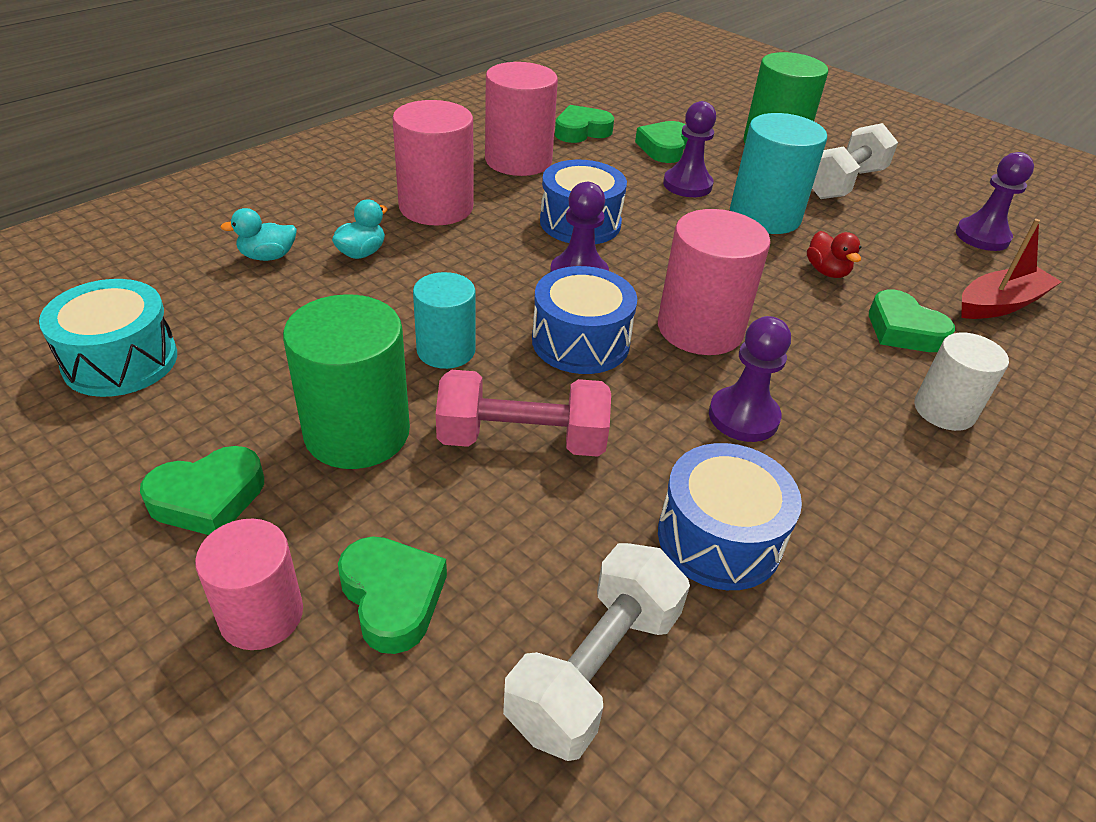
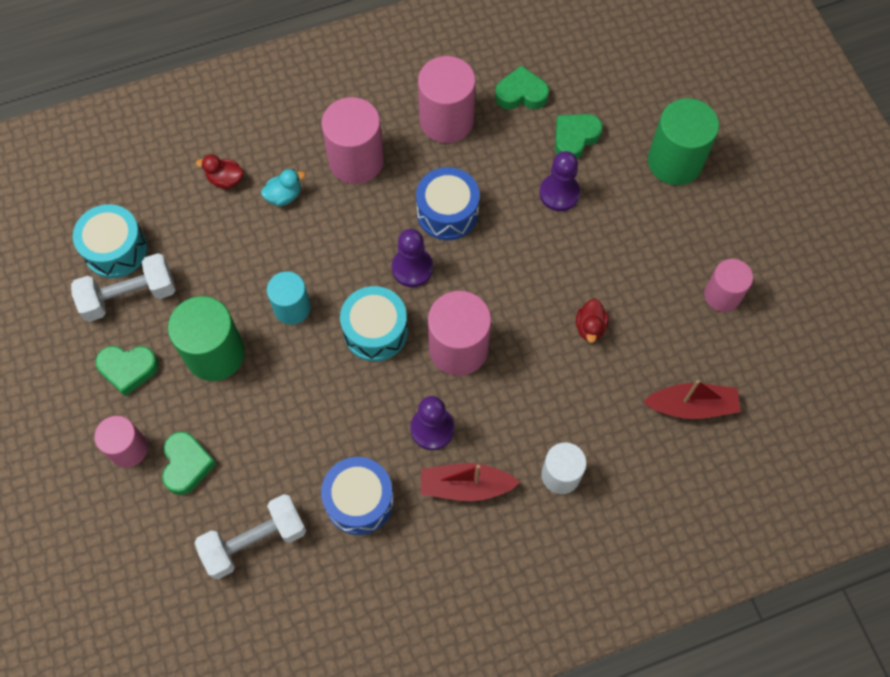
camera: 30 degrees right, 25 degrees up
turquoise duck [220,208,297,261] -> red duck [196,154,243,189]
pink dumbbell [436,370,611,457] -> none
blue drum [532,266,637,374] -> turquoise drum [340,286,408,361]
turquoise cylinder [730,113,827,234] -> none
white dumbbell [812,123,898,199] -> white dumbbell moved to [71,253,176,322]
green heart [869,289,955,352] -> none
purple pawn [956,152,1034,251] -> none
none -> red boat [421,463,520,501]
none -> pink cylinder [704,259,753,312]

